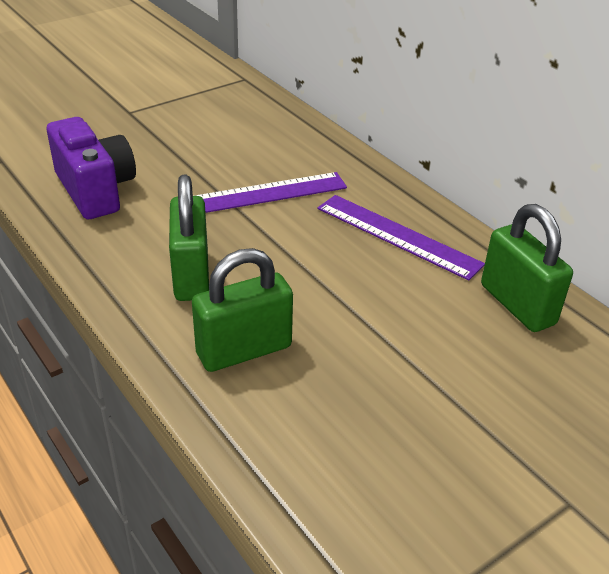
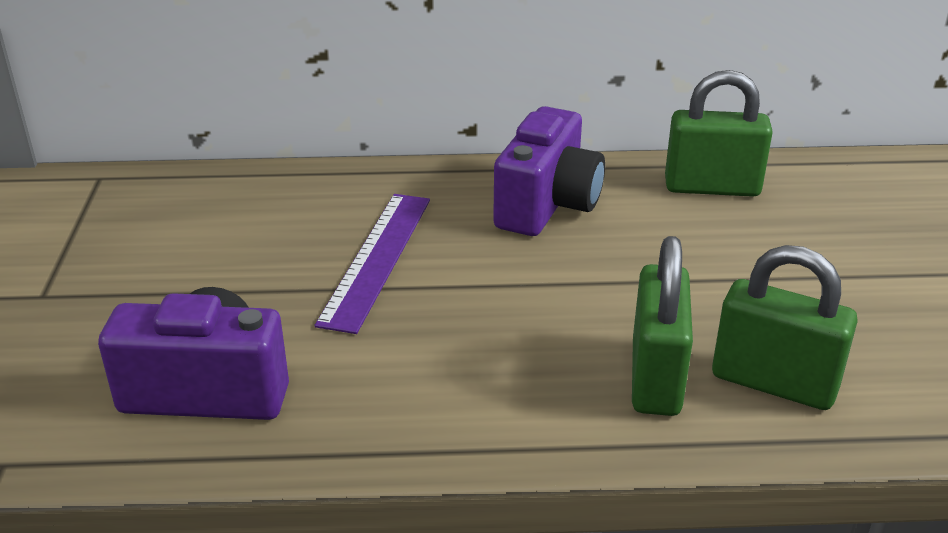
camera: 55 degrees left, 5 degrees down
green padlock [169,175,209,301] -> green padlock moved to [712,245,858,410]
purple ruler [317,195,485,281] -> purple camera [493,106,605,236]

